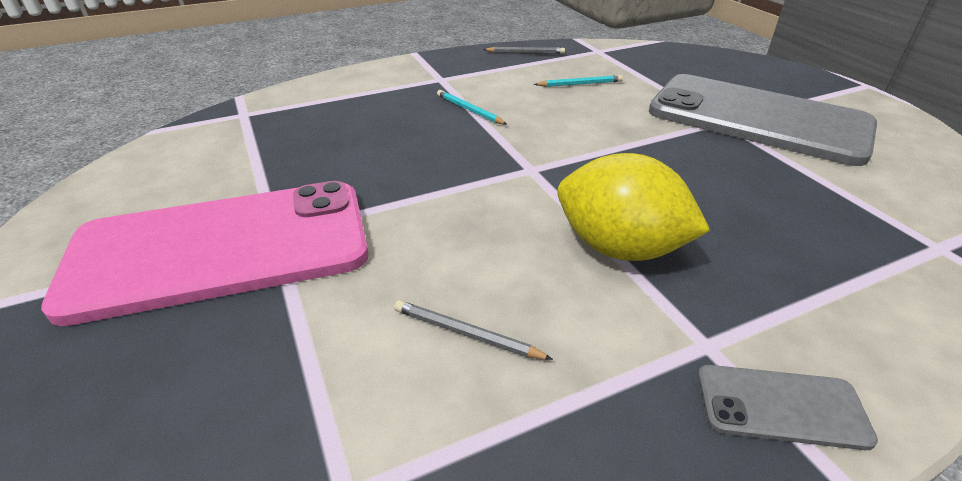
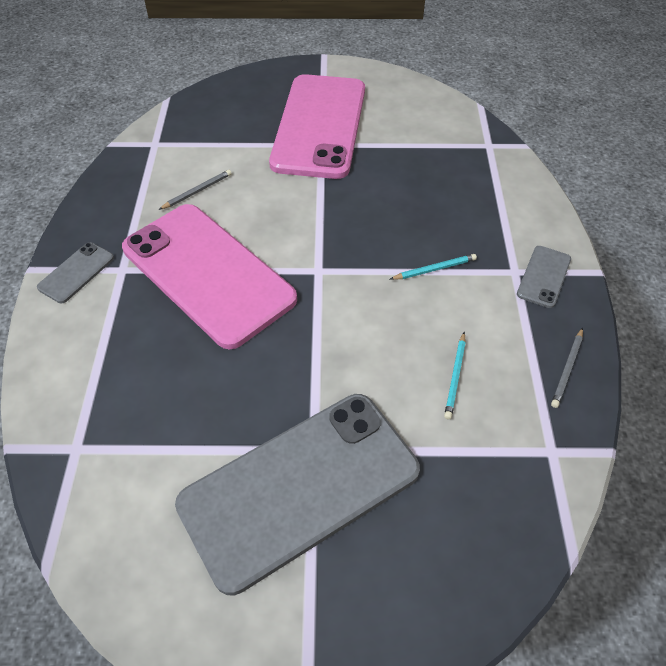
camera: 115 degrees right, 15 degrees up
yellow lemon [557,153,711,261] -> pink phone [122,204,297,349]
none -> grey phone [517,246,571,308]

